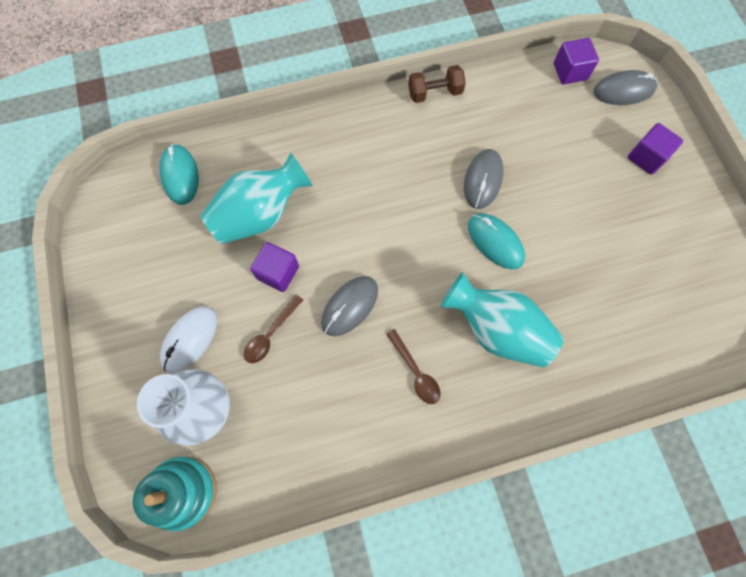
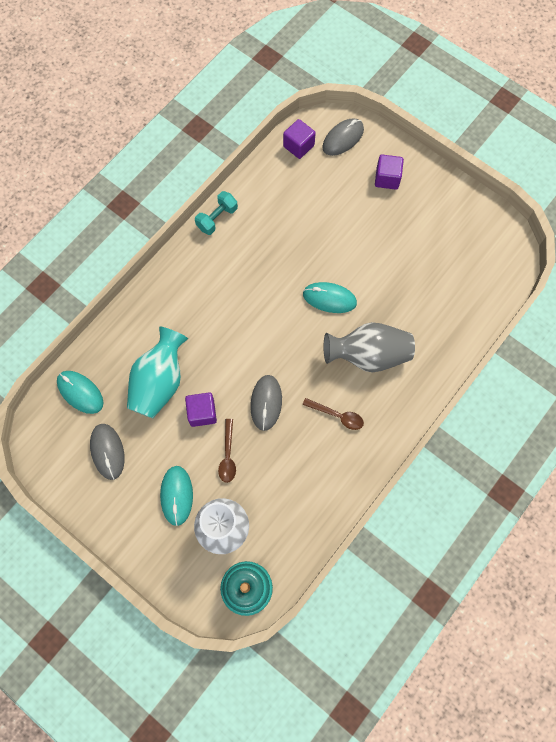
camera: 35 degrees left, 0 degrees up
white mouse [160,306,217,373] -> turquoise mouse [160,466,193,526]
brown dumbbell [408,65,466,103] -> turquoise dumbbell [195,191,238,235]
turquoise vase [441,272,564,367] -> grey vase [324,322,415,373]
grey mouse [464,149,504,209] -> grey mouse moved to [90,424,125,480]

